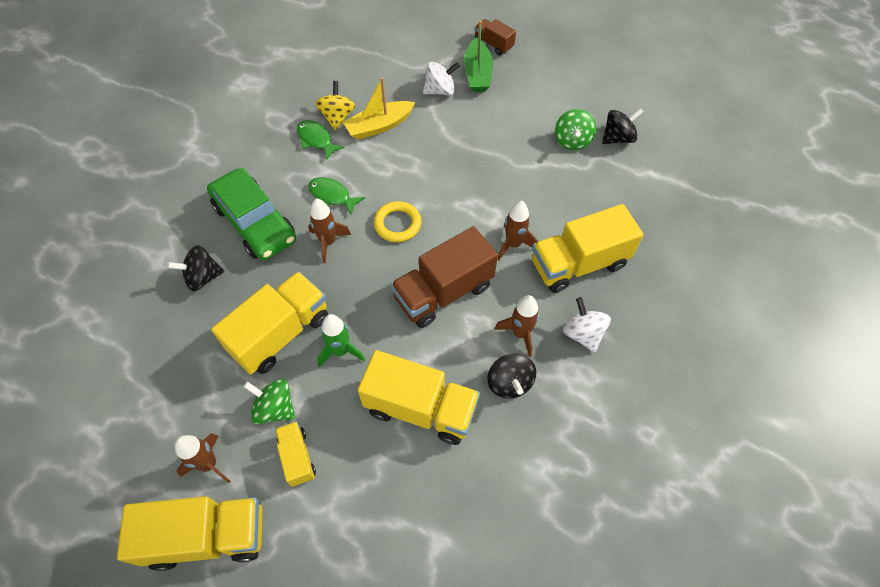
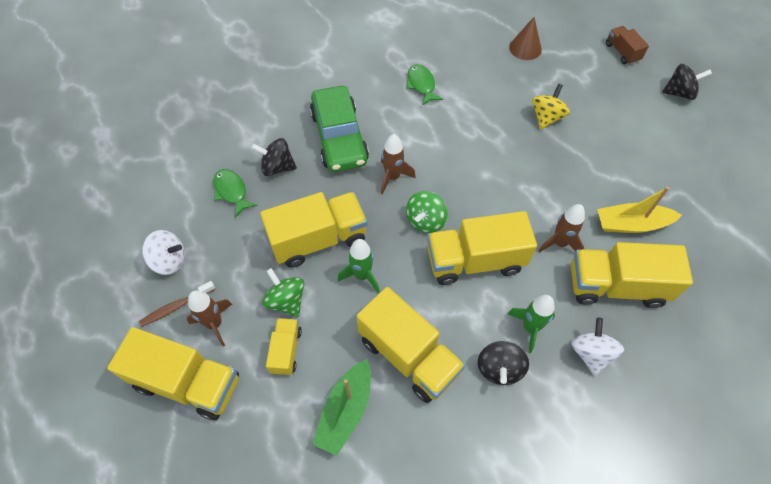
camera: 25 degrees right, 0 degrees up
green fish [308,177,365,215] -> green fish moved to [213,169,257,217]
yellow spinning top [315,81,355,130] -> yellow spinning top moved to [532,84,570,130]
yellow boat [343,77,415,140] -> yellow boat moved to [597,187,682,233]
yellow ring [374,201,421,242] -> none
brown truck [390,226,498,328] -> yellow truck [427,211,537,285]
white spinning top [423,62,460,95] -> white spinning top moved to [142,230,185,275]
green boat [464,20,493,92] -> green boat moved to [312,359,371,456]
brown rocket [495,295,539,357] -> green rocket [508,295,555,353]
green spinning top [555,109,596,150] -> green spinning top moved to [406,191,447,233]
black spinning top [602,108,644,144] -> black spinning top moved to [662,64,712,100]
none -> brown toothbrush [139,281,215,327]
none -> brown cone [509,17,542,60]

